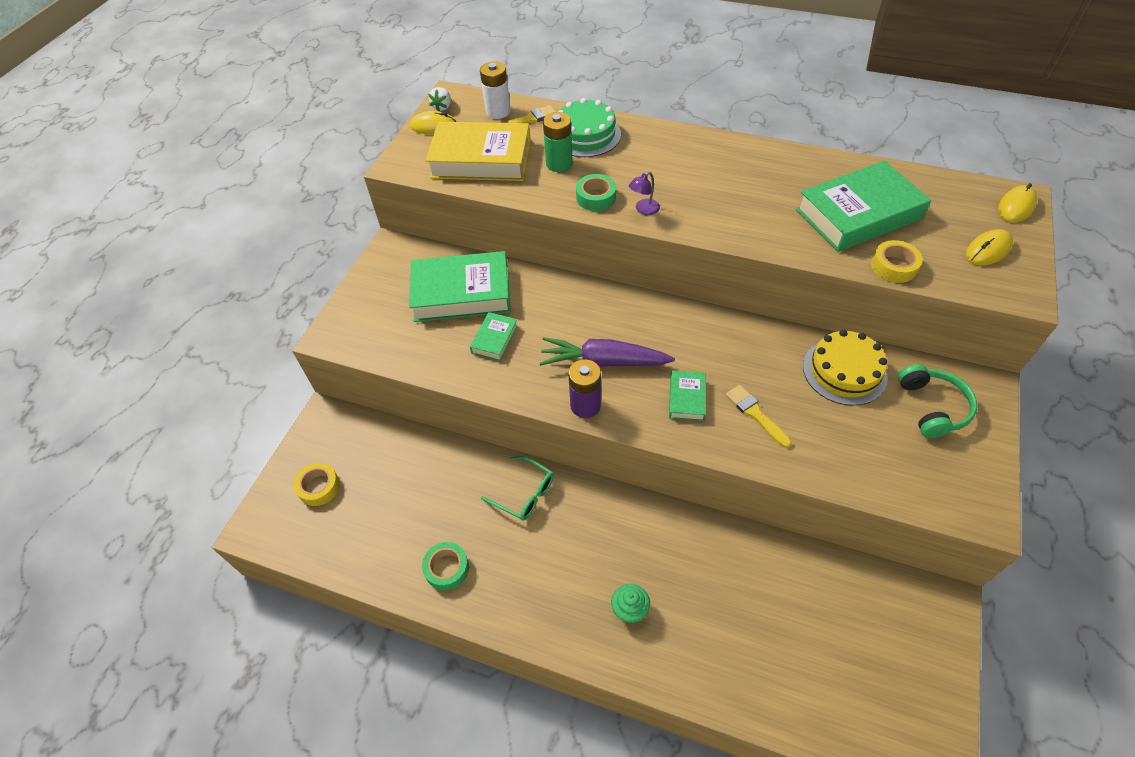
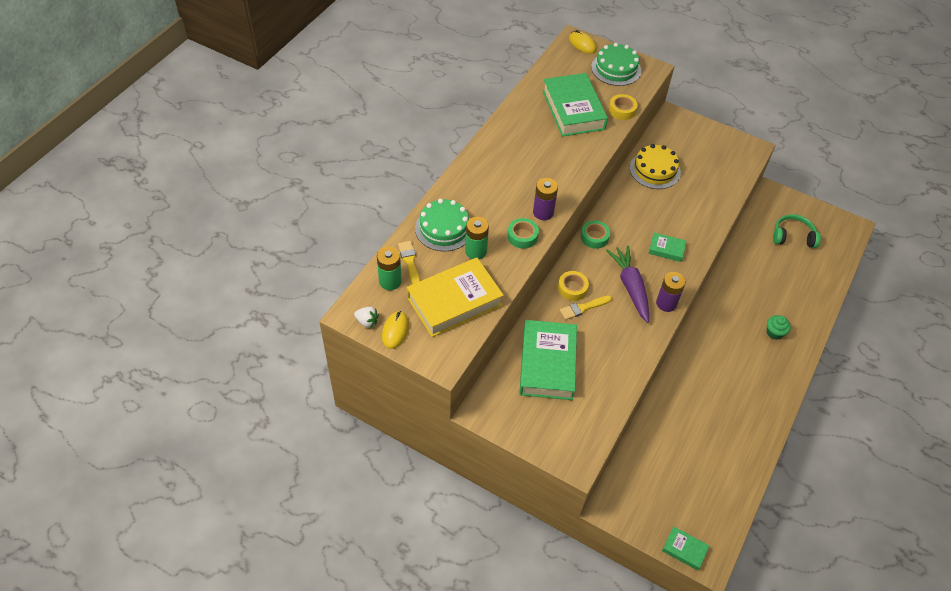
camera: 85 degrees left, 0 degrees up
yellow tape [294,463,340,506] -> yellow tape moved to [558,271,589,301]
green tape [422,542,469,591] -> green tape moved to [581,220,610,249]
yellow book [426,122,531,181] -> yellow book turned 45 degrees clockwise [407,258,504,337]
green book [470,312,518,361] -> green book moved to [662,527,710,571]
white battery [480,61,511,119] -> green battery [377,247,402,290]
green glasses [481,456,554,521] -> none
purple carrot [539,337,675,367] -> purple carrot turned 150 degrees clockwise [606,245,649,323]
purple lamp [629,172,660,215] -> purple battery [533,178,558,220]
yellow brush [726,385,792,448] -> yellow brush moved to [560,295,612,320]
green headphones [898,364,977,438] -> green headphones moved to [773,214,821,248]
yellow mouse [966,229,1013,265] -> green cake [591,43,641,86]

